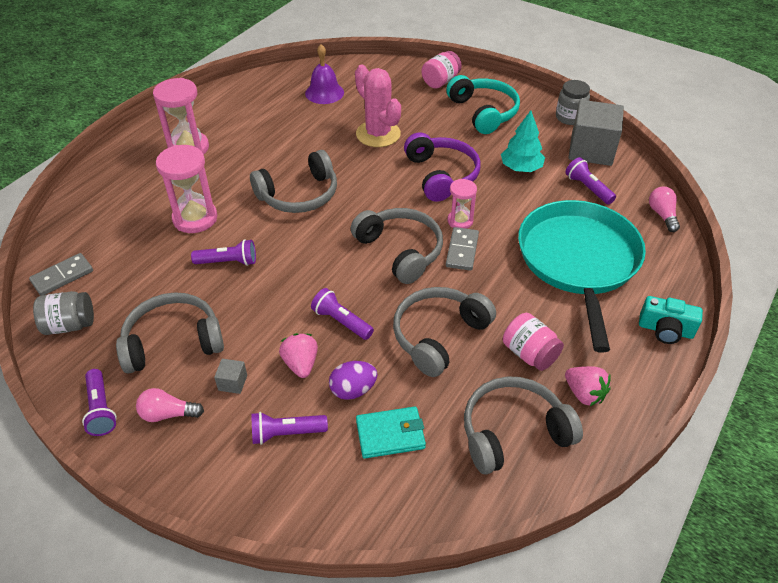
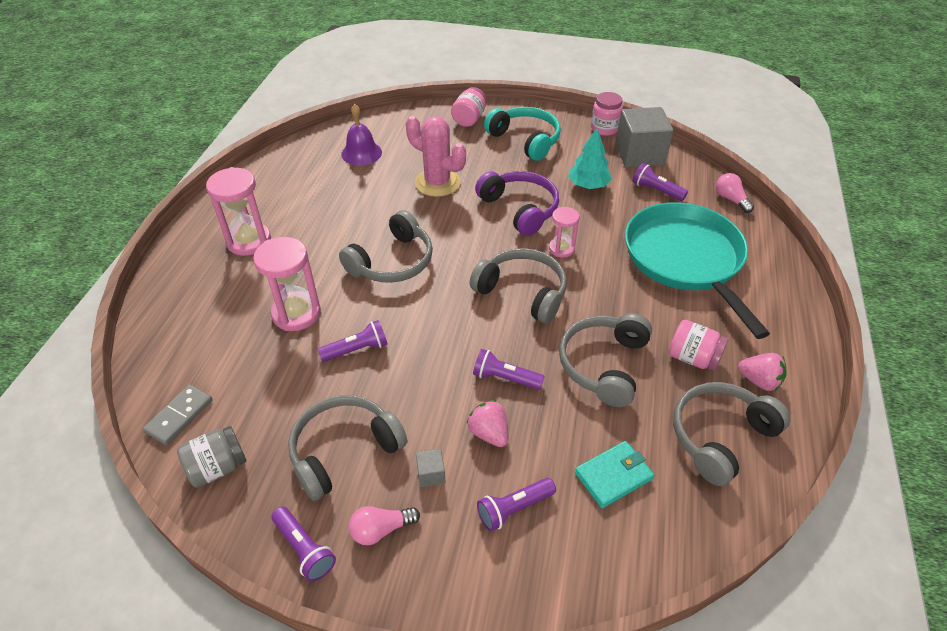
camera: 20 degrees left, 0 degrees up
purple egg [329,361,378,400] -> none
grey domino [446,227,479,271] -> none
grey jar [556,80,590,125] -> pink jar [591,92,623,136]
turquoise camera [639,296,703,344] -> none

